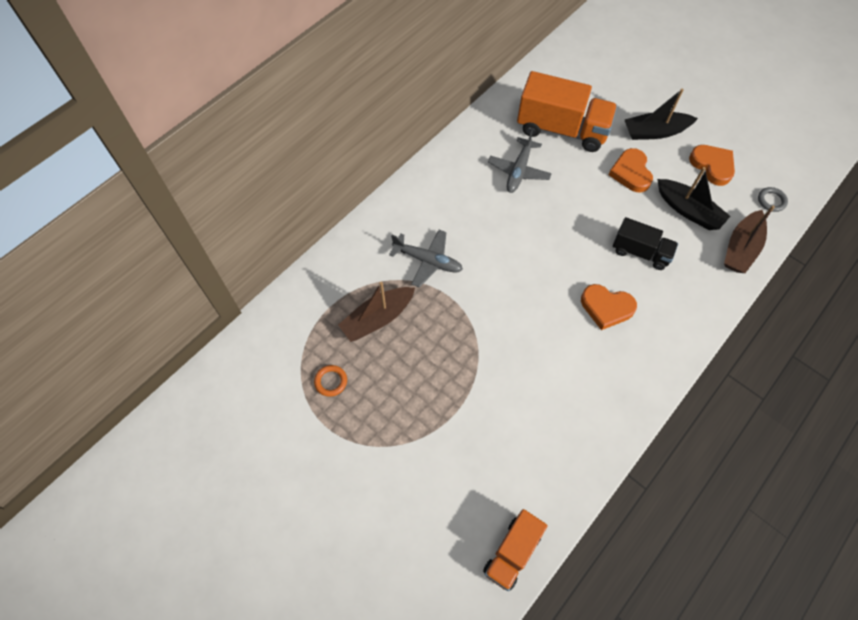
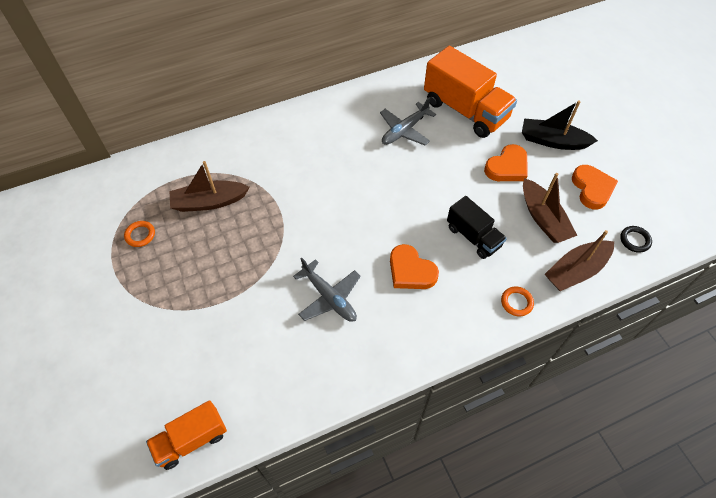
camera: 25 degrees right, 5 degrees down
grey plane [389,230,463,287] -> grey plane moved to [293,258,361,322]
orange heart [609,148,653,193] -> orange heart turned 150 degrees counterclockwise [484,144,528,181]
black boat [657,167,730,230] -> brown boat [523,173,578,243]
grey ring [758,187,788,212] -> black ring [620,226,652,253]
none -> orange ring [501,287,534,316]

